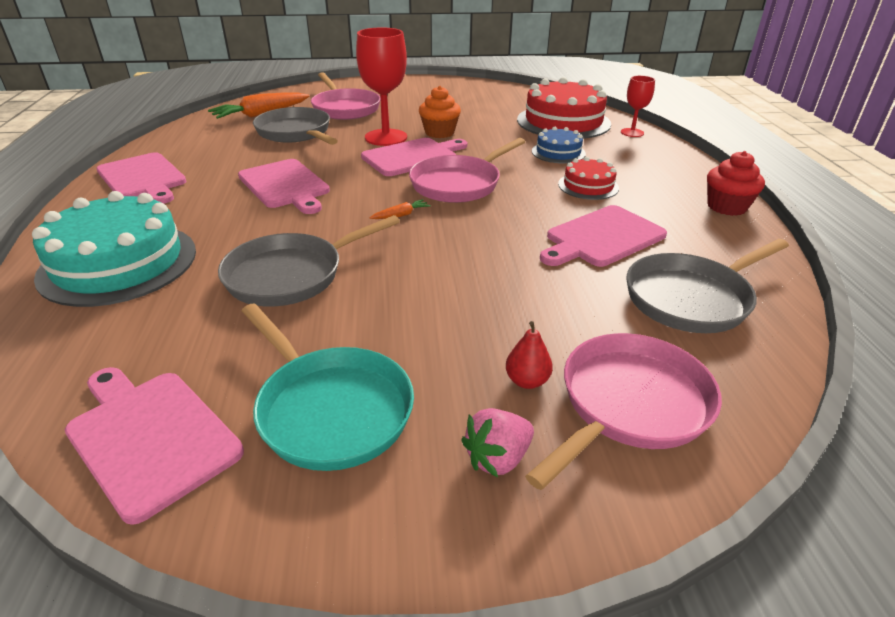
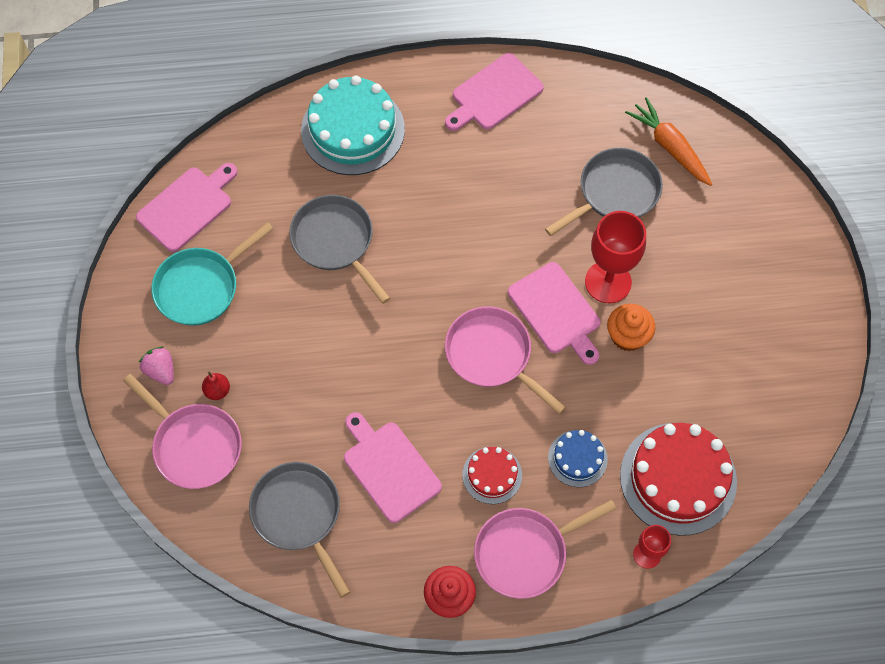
camera: 90 degrees right, 30 degrees up
pink cutting board [238,159,330,214] -> none
pink pan [311,72,381,120] -> pink pan moved to [474,499,617,599]
orange carrot [370,199,431,219] -> none

